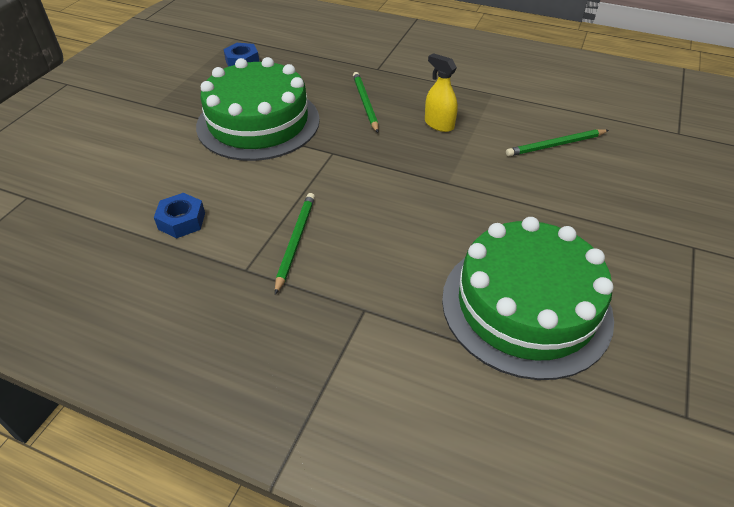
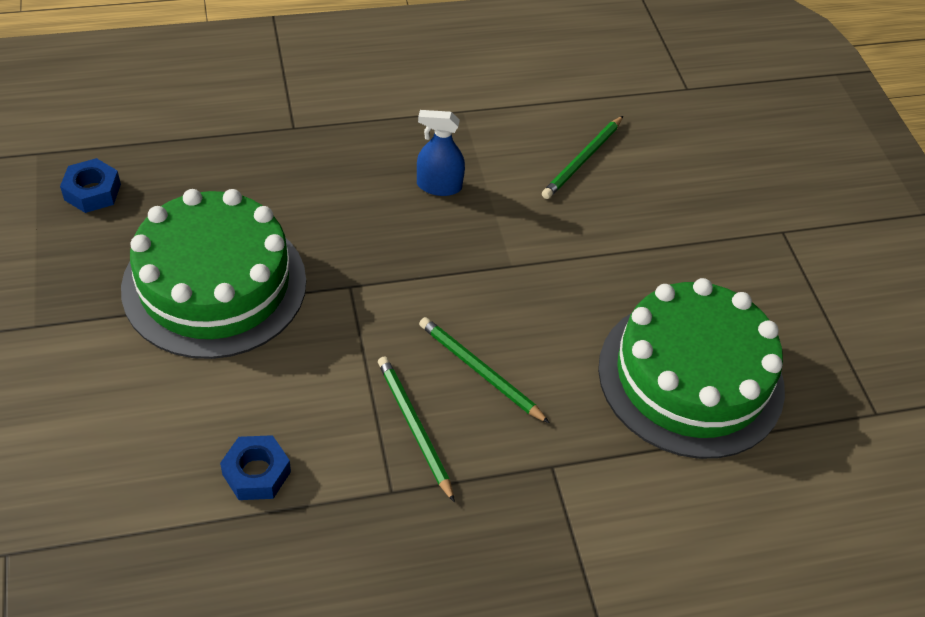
camera: 40 degrees left, 5 degrees up
green pencil [353,72,379,133] -> green pencil moved to [419,317,550,424]
yellow spray bottle [425,53,458,132] -> blue spray bottle [417,110,465,196]

